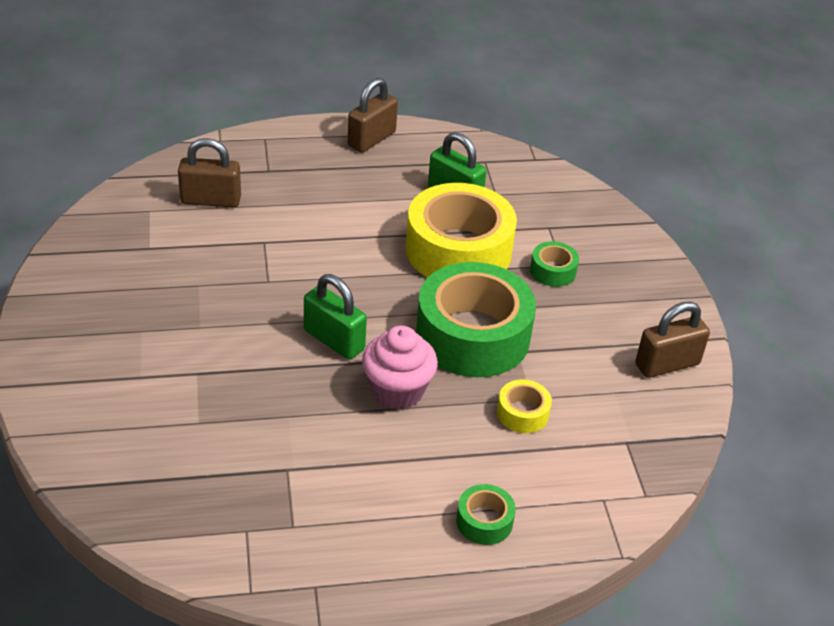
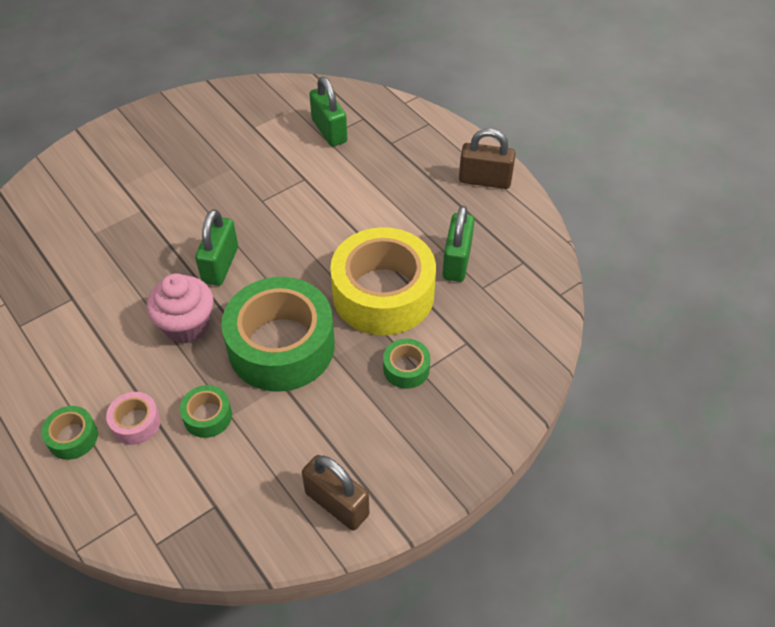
camera: 65 degrees right, 10 degrees up
brown padlock [178,138,241,207] -> green padlock [309,77,347,147]
yellow tape [497,379,552,433] -> green tape [180,385,232,438]
none -> pink tape [106,392,161,445]

